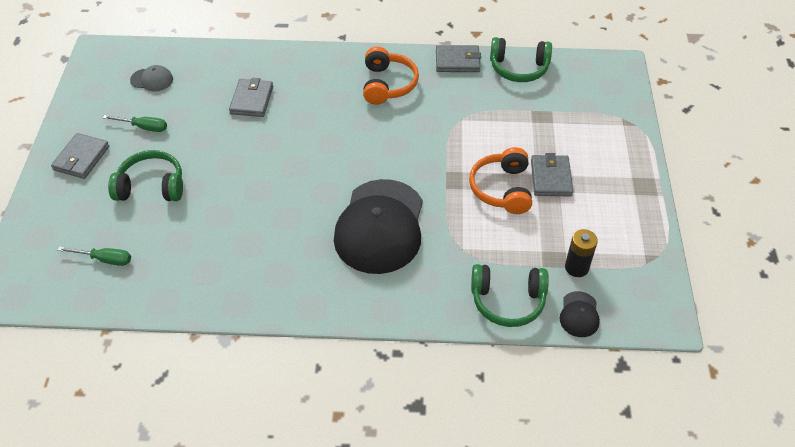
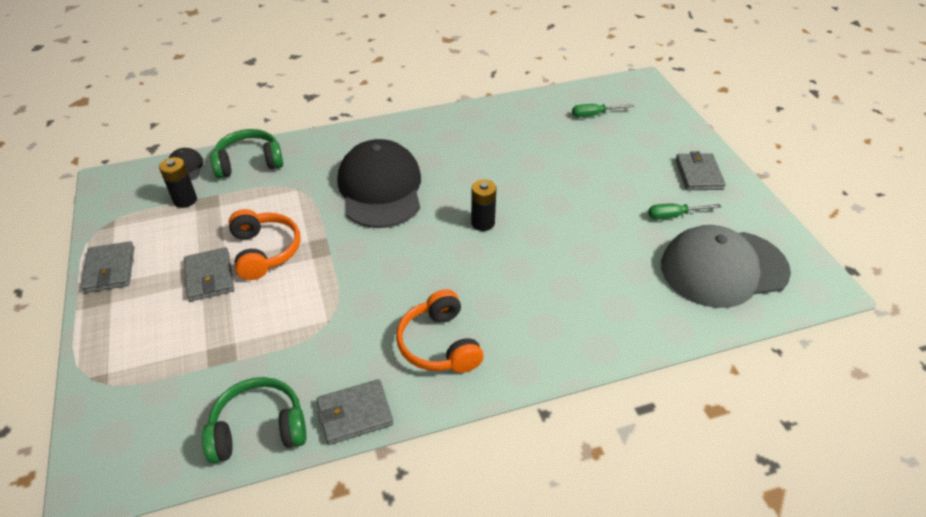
camera: 160 degrees right, 5 degrees down
green headphones [108,150,183,201] -> none
grey cap [130,65,173,91] -> grey cap [661,225,791,308], size x2.38
grey wallet [229,78,273,117] -> grey wallet moved to [81,241,134,293]
none -> black battery [471,179,497,231]

